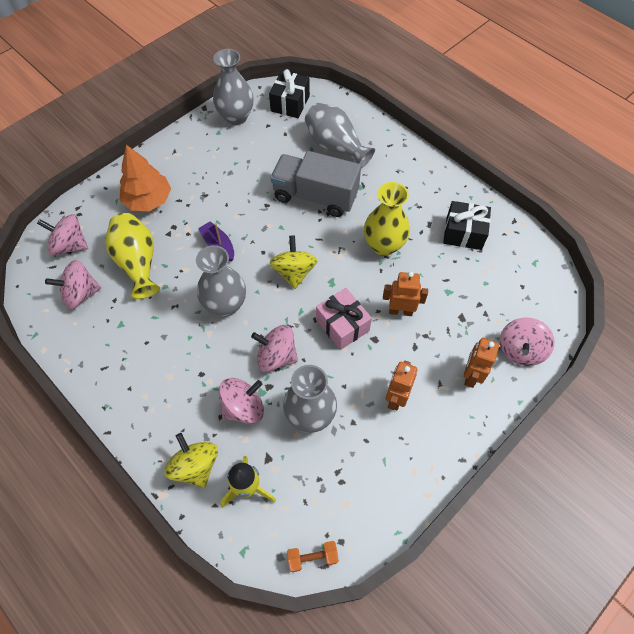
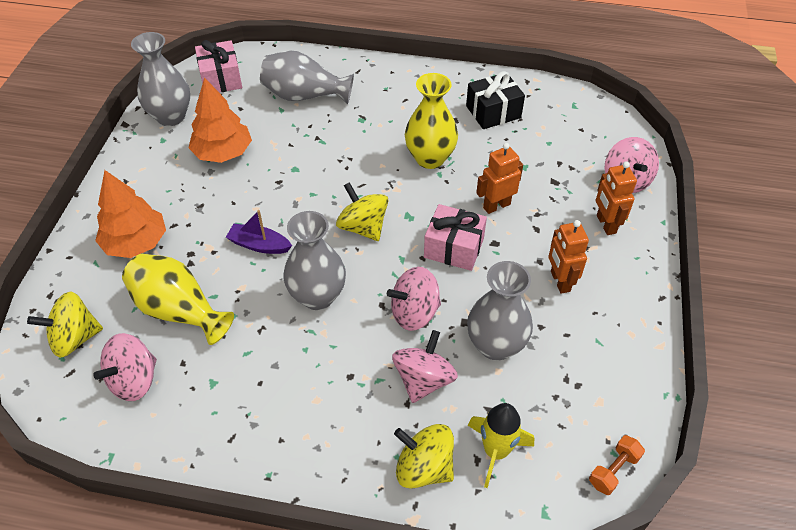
camera: 35 degrees left, 10 degrees down
pink spinning top [37,214,88,256] -> yellow spinning top [27,291,103,358]
black gift [269,69,310,118] -> pink gift [195,40,242,93]
grey truck [270,151,361,217] -> none
none -> orange tree [188,77,252,163]

